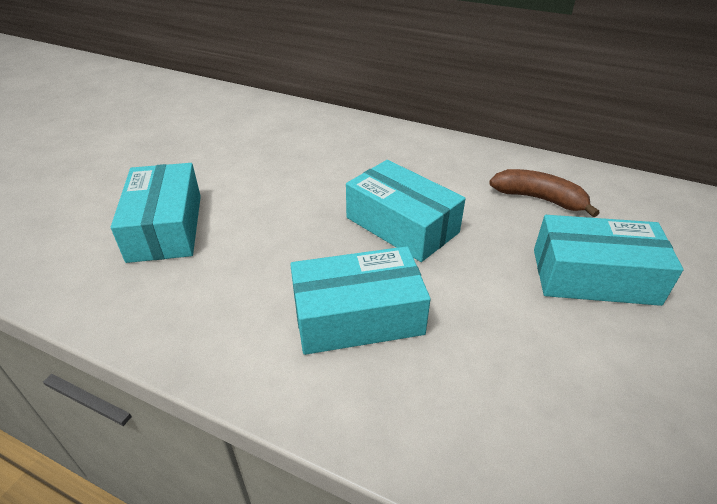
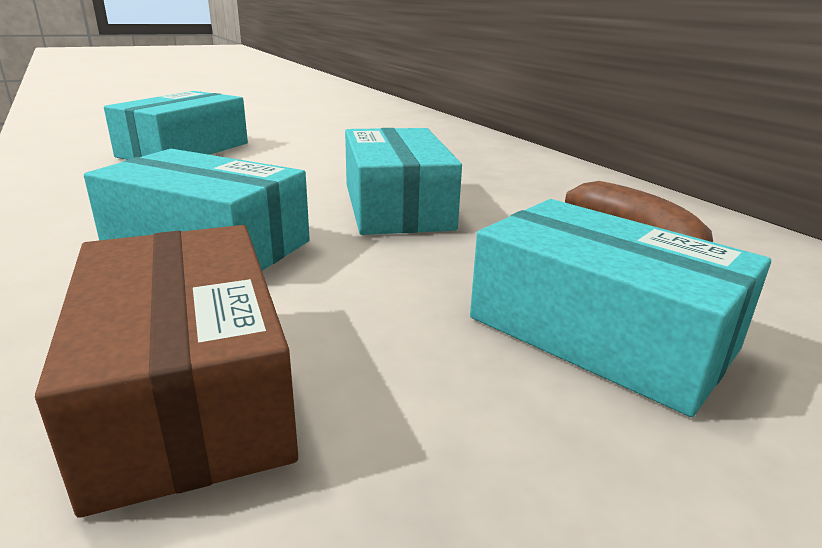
camera: 35 degrees right, 15 degrees down
none -> brown box [35,225,298,518]

